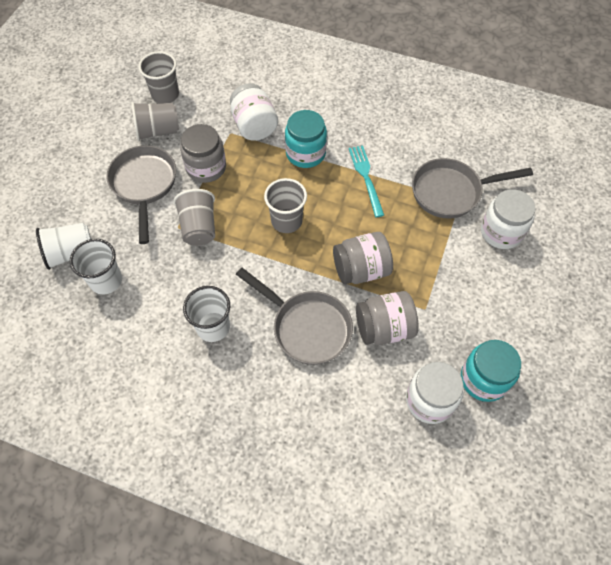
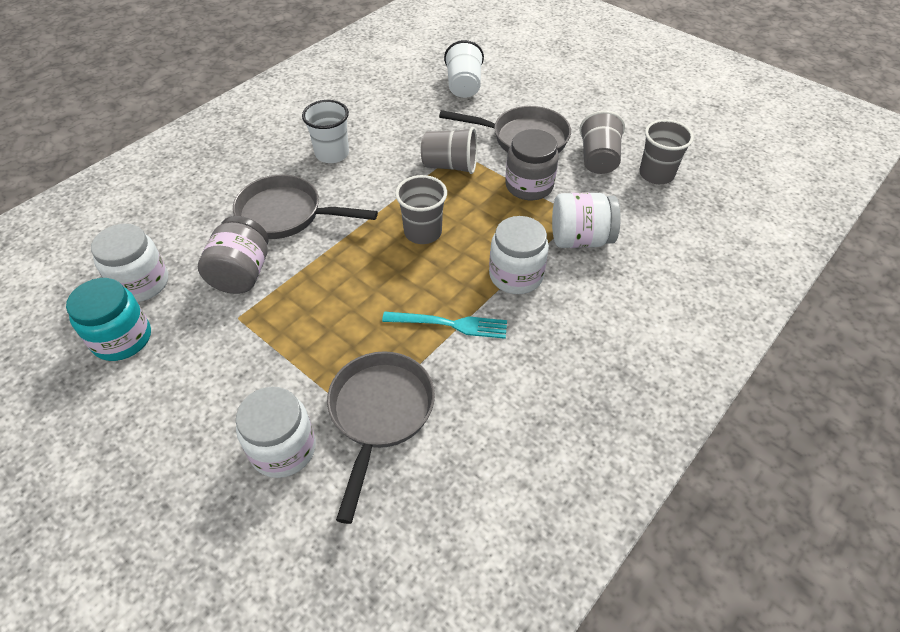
camera: 110 degrees right, 10 degrees down
white cup [70,239,122,295] -> none
grey pan [236,268,353,365] -> grey pan turned 45 degrees clockwise [233,175,378,239]
turquoise jar [285,110,327,168] -> white jar [489,216,549,294]
grey jar [333,232,393,284] -> none

